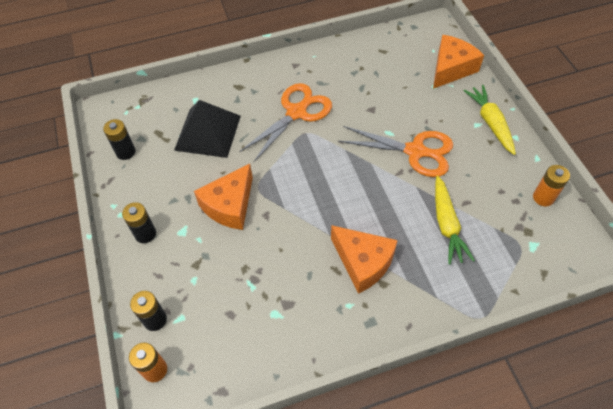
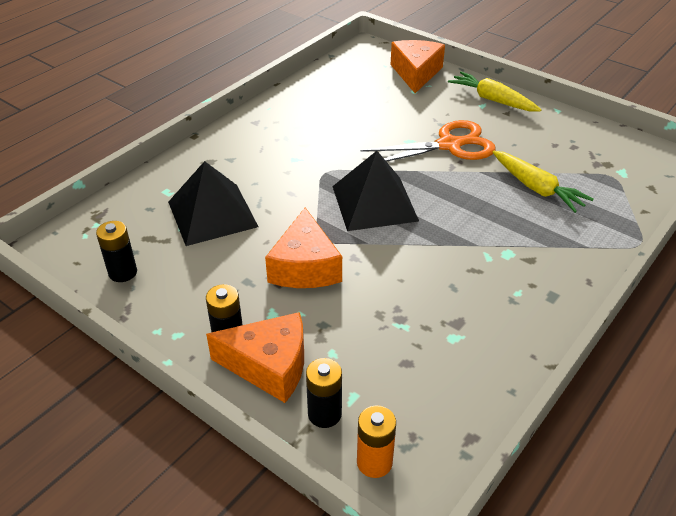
camera: 35 degrees left, 15 degrees down
orange scissors [239,83,332,163] -> none
orange cheese [331,225,398,294] -> orange cheese moved to [206,312,304,403]
orange battery [533,165,570,206] -> none
none -> black pyramid [332,151,419,231]

